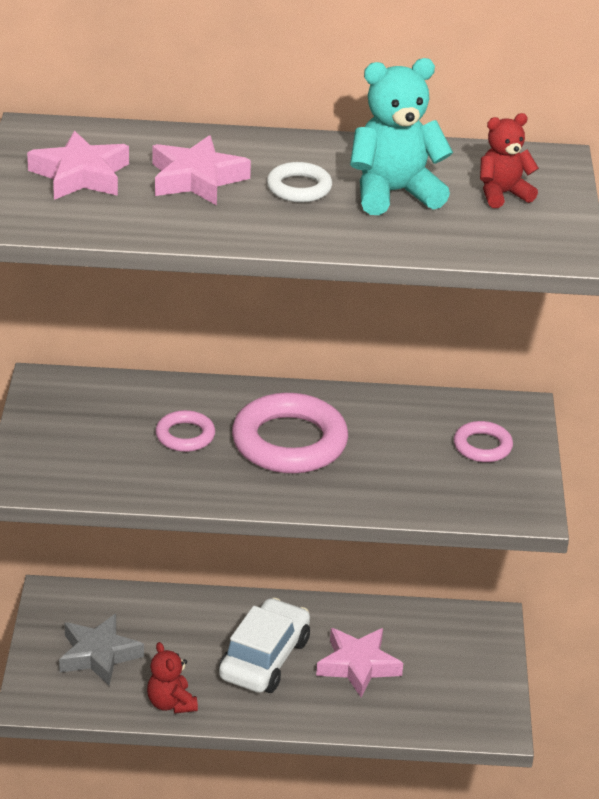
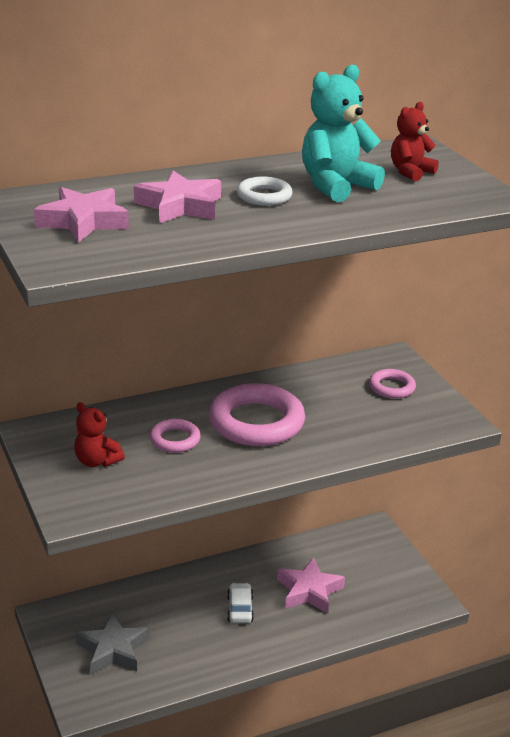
camera: 25 degrees left, 5 degrees down
red teddy bear [147,642,198,714] -> red teddy bear moved to [74,402,125,467]
white car [219,598,310,693] -> white car [227,583,254,623], size x0.53

